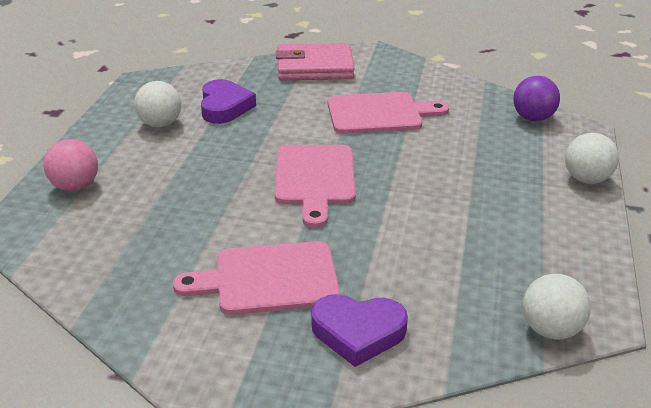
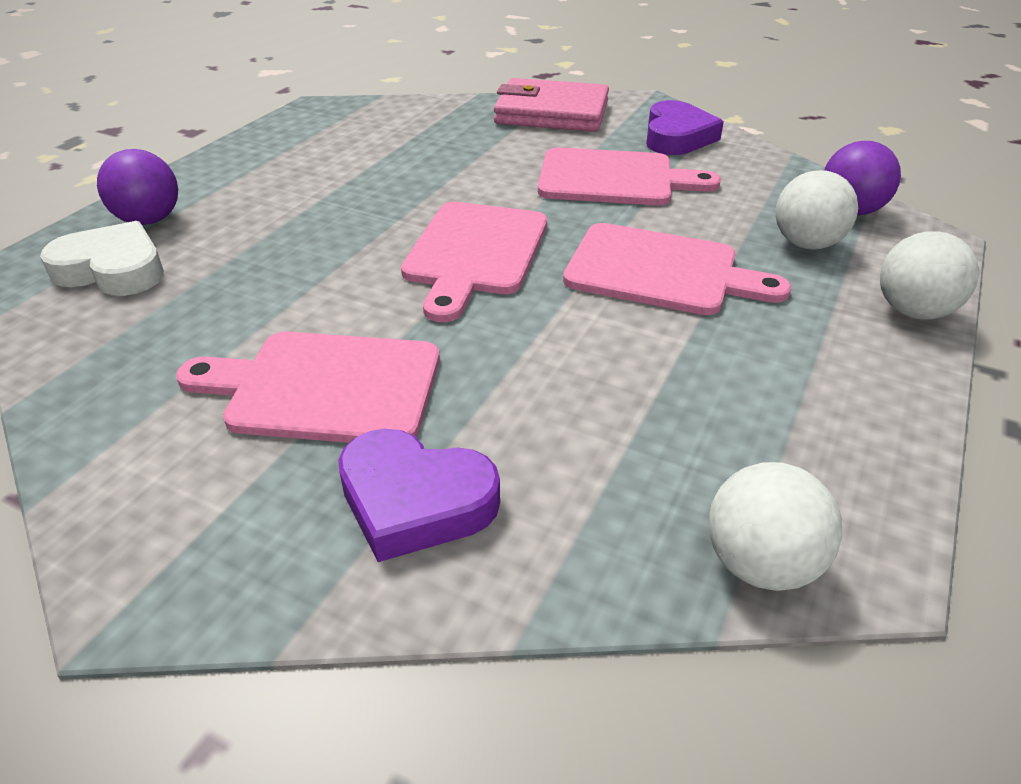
camera: 15 degrees right, 5 degrees up
pink ball [43,139,98,191] -> purple ball [97,149,178,225]
white ball [134,81,181,127] -> white ball moved to [776,170,858,249]
purple heart [201,79,256,124] -> purple heart moved to [646,100,724,155]
none -> white heart [40,221,164,296]
none -> pink cutting board [563,223,791,315]

